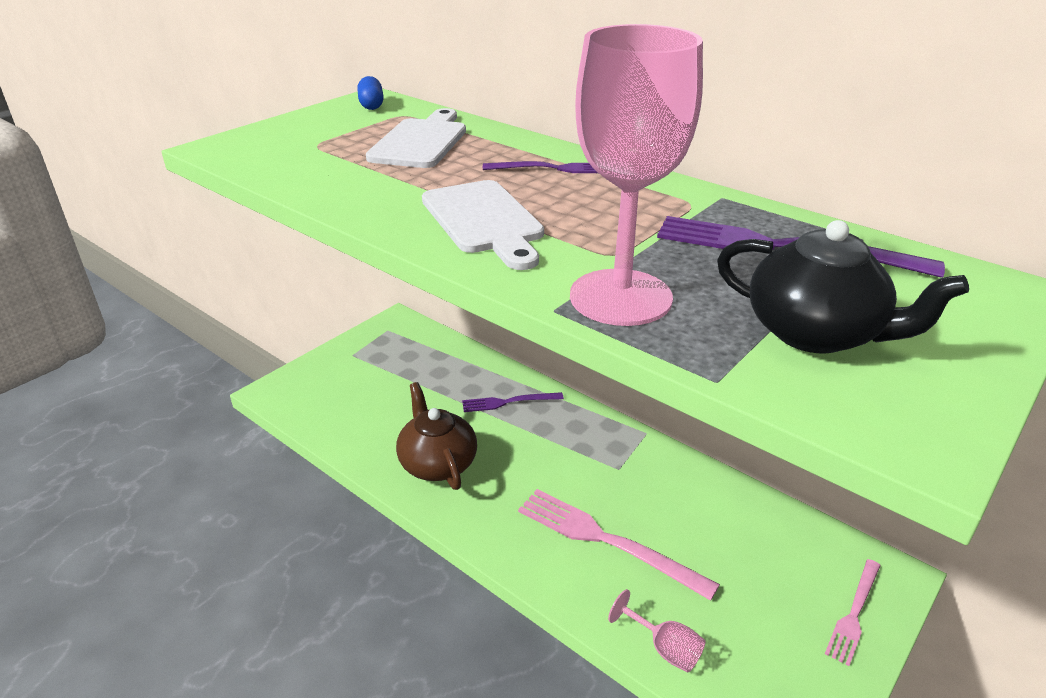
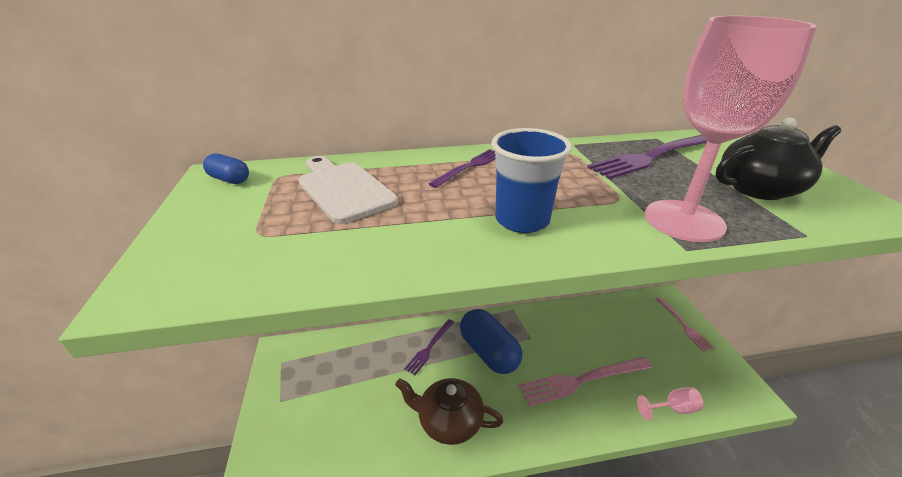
camera: 50 degrees left, 0 degrees up
white cutting board [422,180,544,270] -> blue cup [492,128,572,233]
none -> blue capsule [460,309,522,374]

